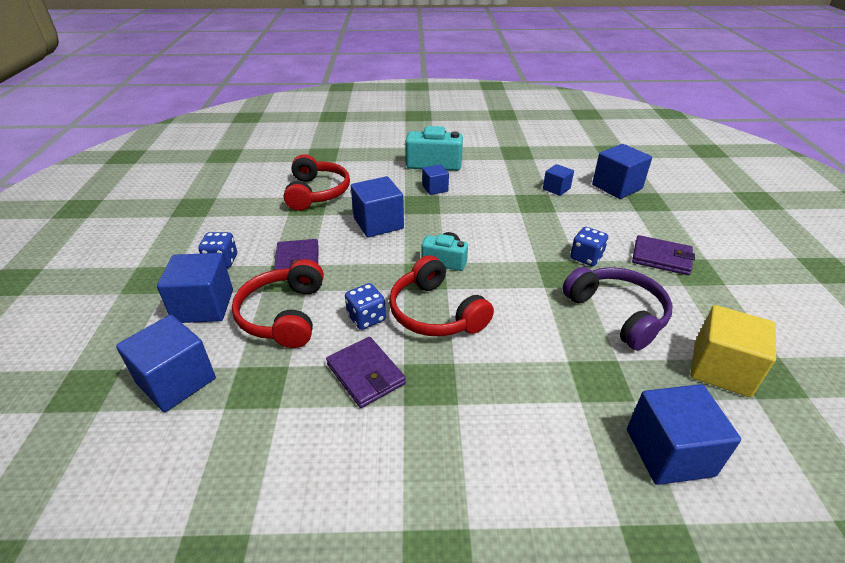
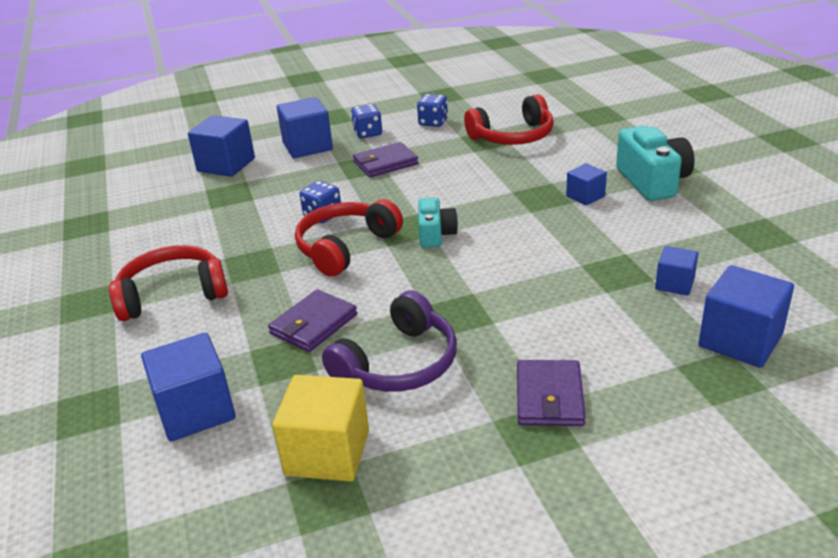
camera: 75 degrees right, 5 degrees down
red headphones [232,259,324,348] -> red headphones moved to [109,245,228,321]
purple wallet [326,337,406,408] -> purple wallet moved to [268,290,357,352]
blue cube [351,176,404,237] -> none
blue dice [570,227,608,266] -> blue dice moved to [417,94,448,127]

